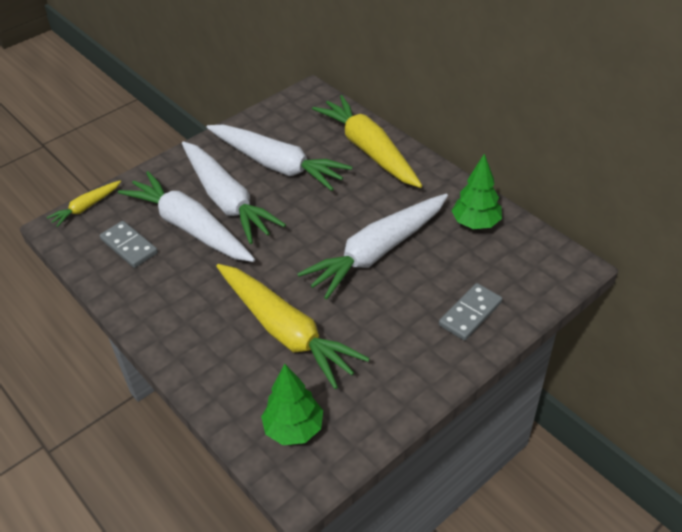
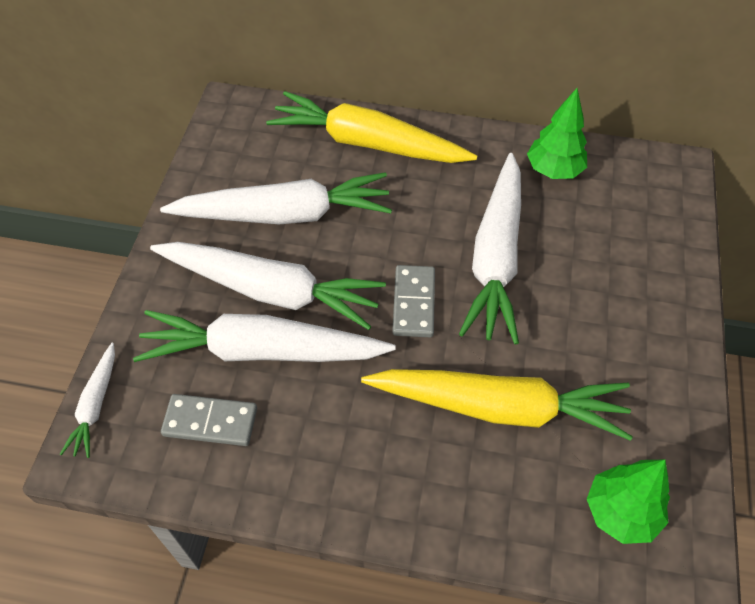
camera: 40 degrees left, 10 degrees up
yellow carrot [47,180,121,227] -> white carrot [60,343,115,458]
grey domino [439,283,502,341] -> grey domino moved to [392,265,435,337]

